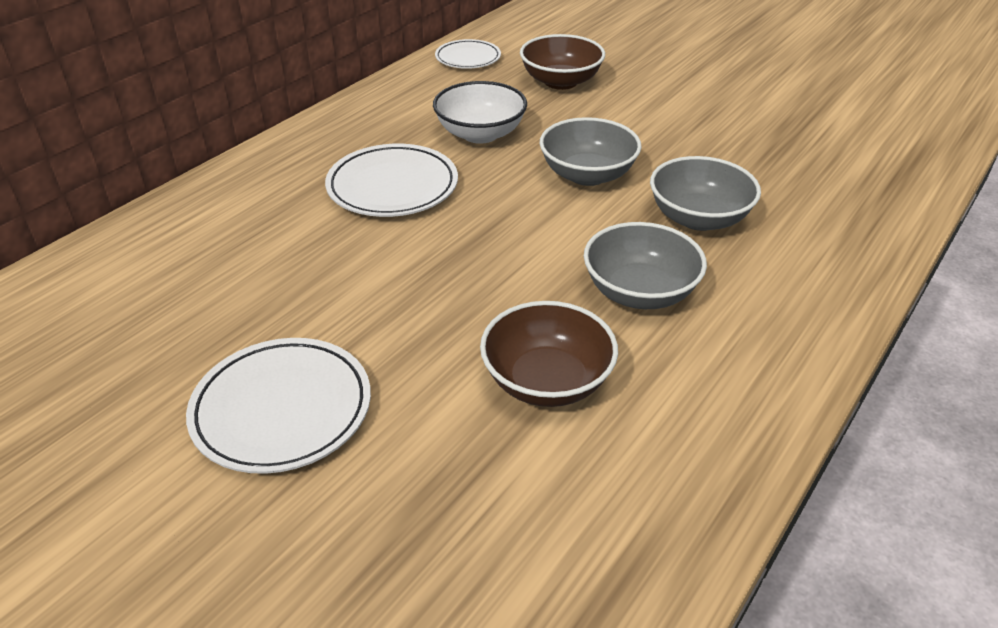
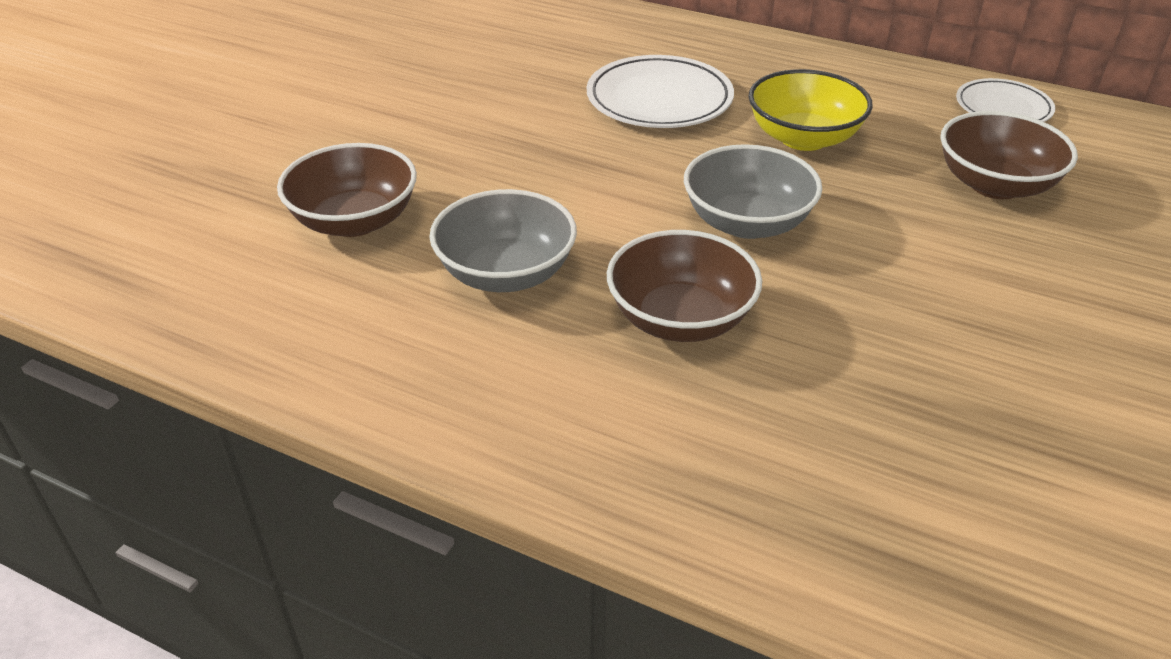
camera: 80 degrees right, 0 degrees up
white plate [186,338,371,474] -> none
white bowl [433,81,527,144] -> yellow bowl [748,69,873,151]
grey bowl [650,156,761,231] -> brown bowl [607,230,762,342]

